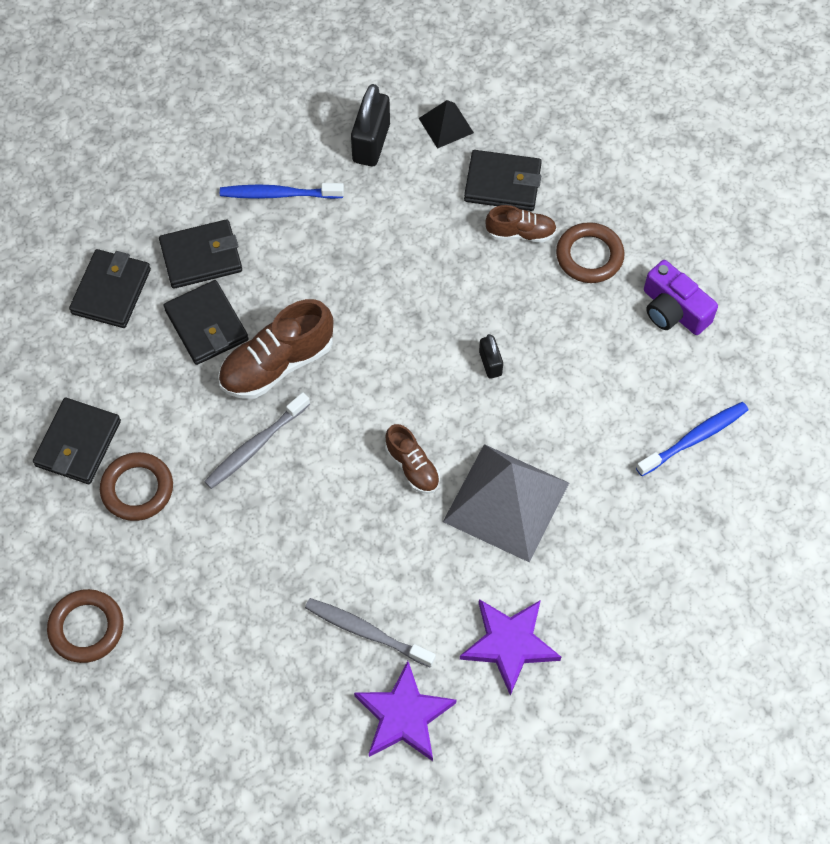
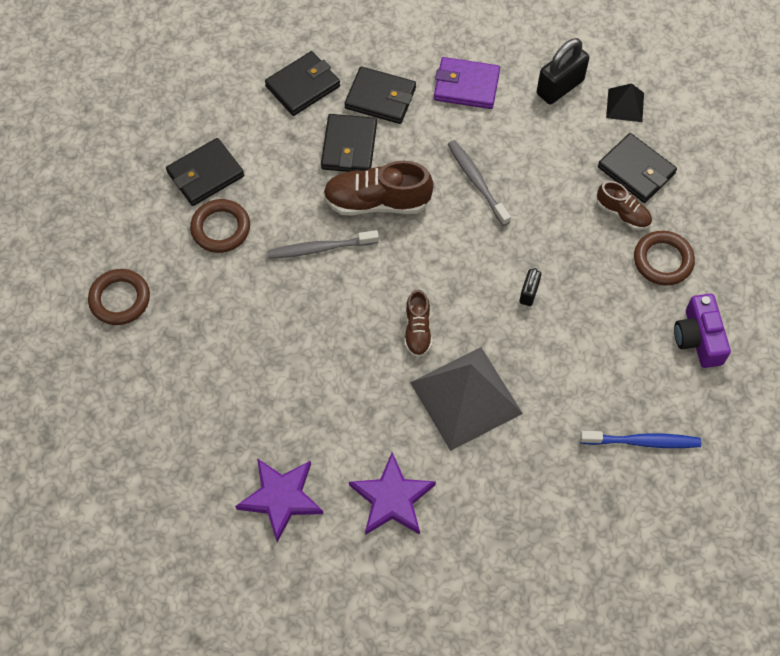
camera: 35 degrees right, 0 degrees up
blue toothbrush [220,183,344,199] -> purple wallet [434,57,500,109]
grey toothbrush [305,598,436,668] -> grey toothbrush moved to [448,140,511,226]

